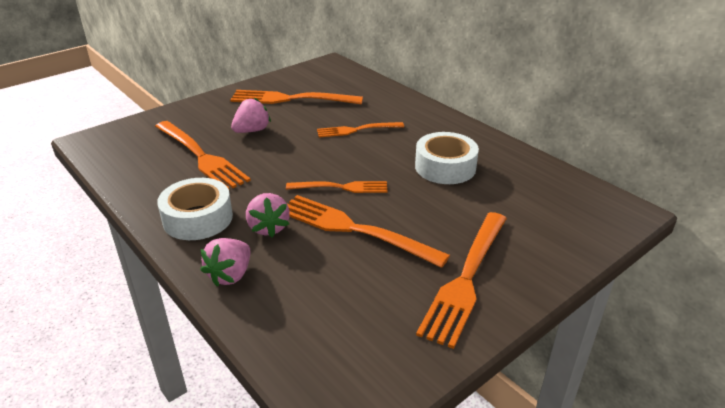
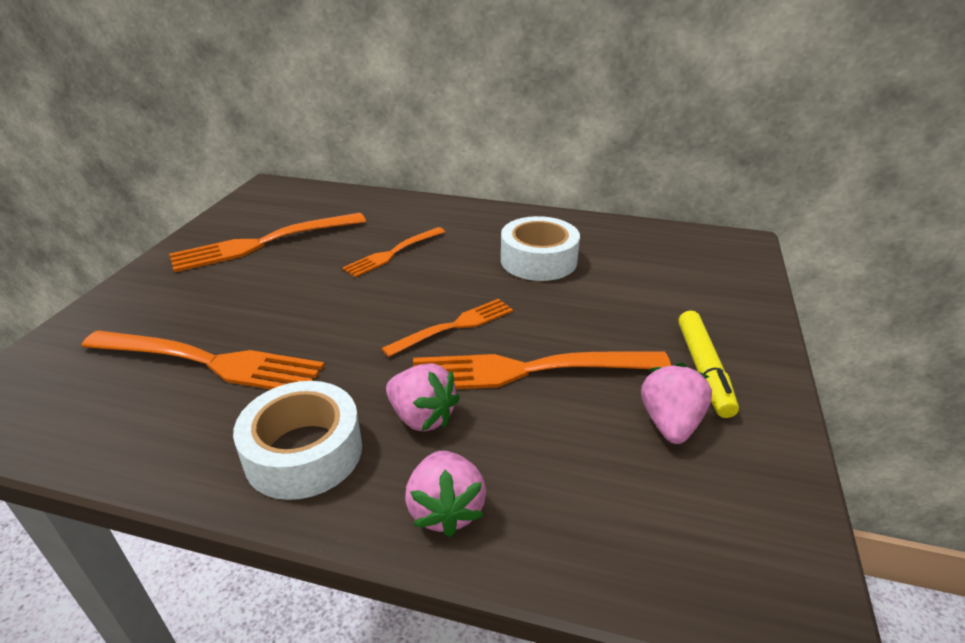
camera: 35 degrees left, 0 degrees up
pink strawberry [231,97,271,133] -> pink strawberry moved to [641,363,712,444]
orange fork [416,212,507,349] -> yellow marker [678,311,739,418]

